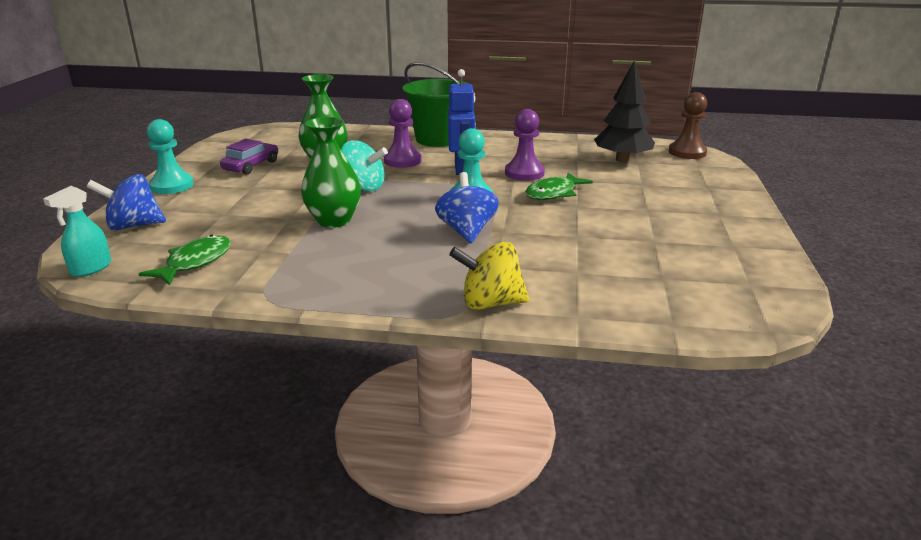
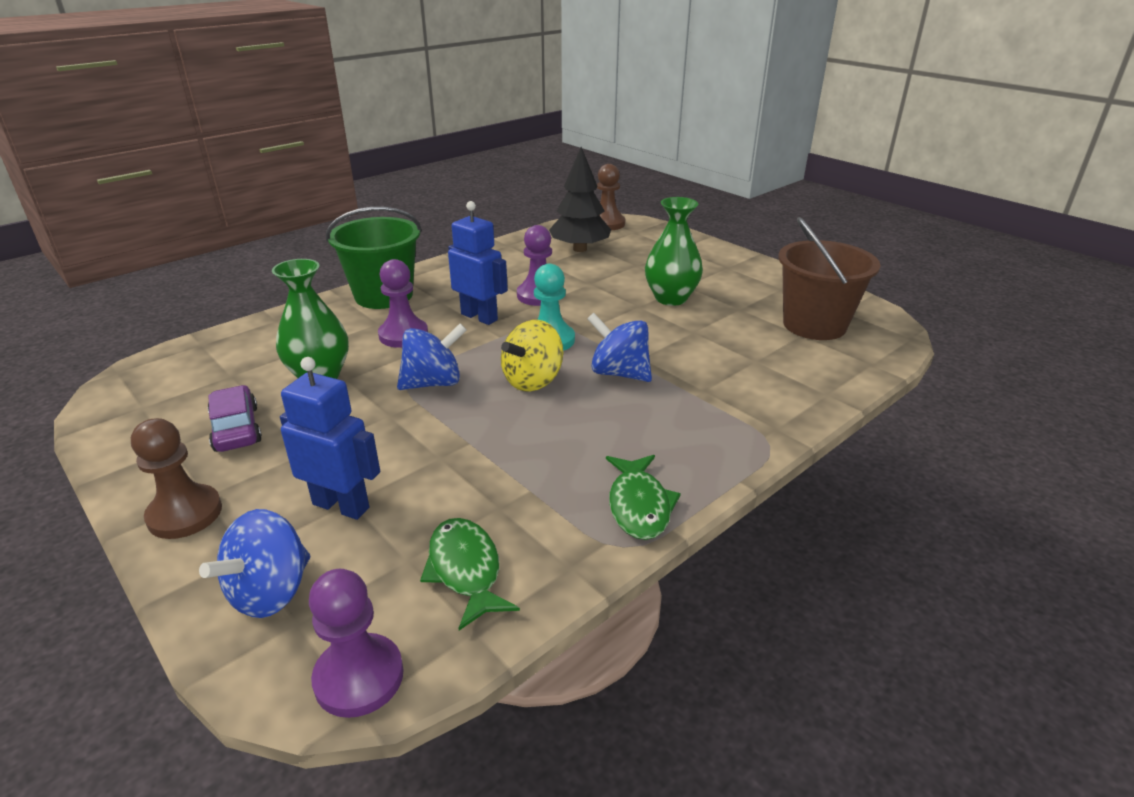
camera: 50 degrees left, 5 degrees up
turquoise spray bottle [43,186,111,277] -> purple pawn [309,569,404,718]
turquoise pawn [147,119,194,194] -> brown pawn [131,418,222,539]
green vase [301,117,361,228] -> green vase moved to [645,197,703,306]
turquoise spinning top [341,140,388,192] -> blue spinning top [397,323,467,390]
yellow spinning top [449,242,529,310] -> yellow spinning top moved to [501,320,563,392]
green fish [525,172,593,200] -> green fish moved to [606,455,681,540]
none -> blue robot [280,357,380,520]
none -> brown bucket [778,217,881,340]

